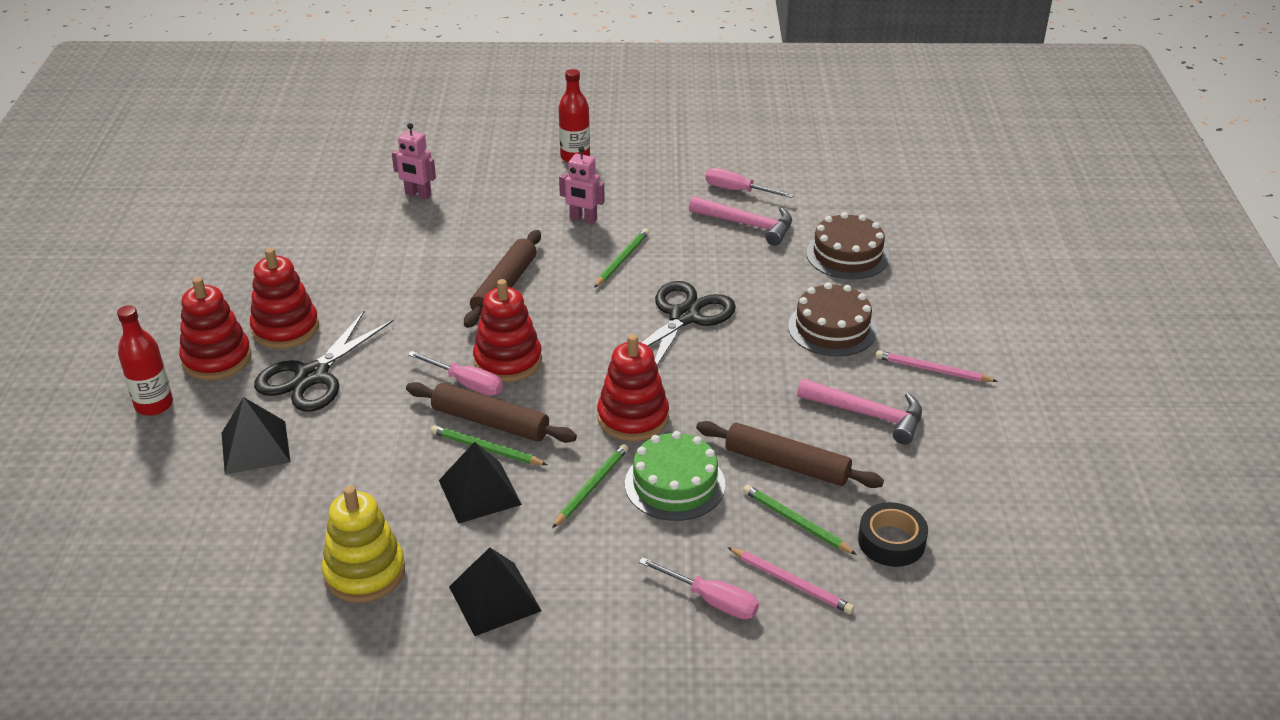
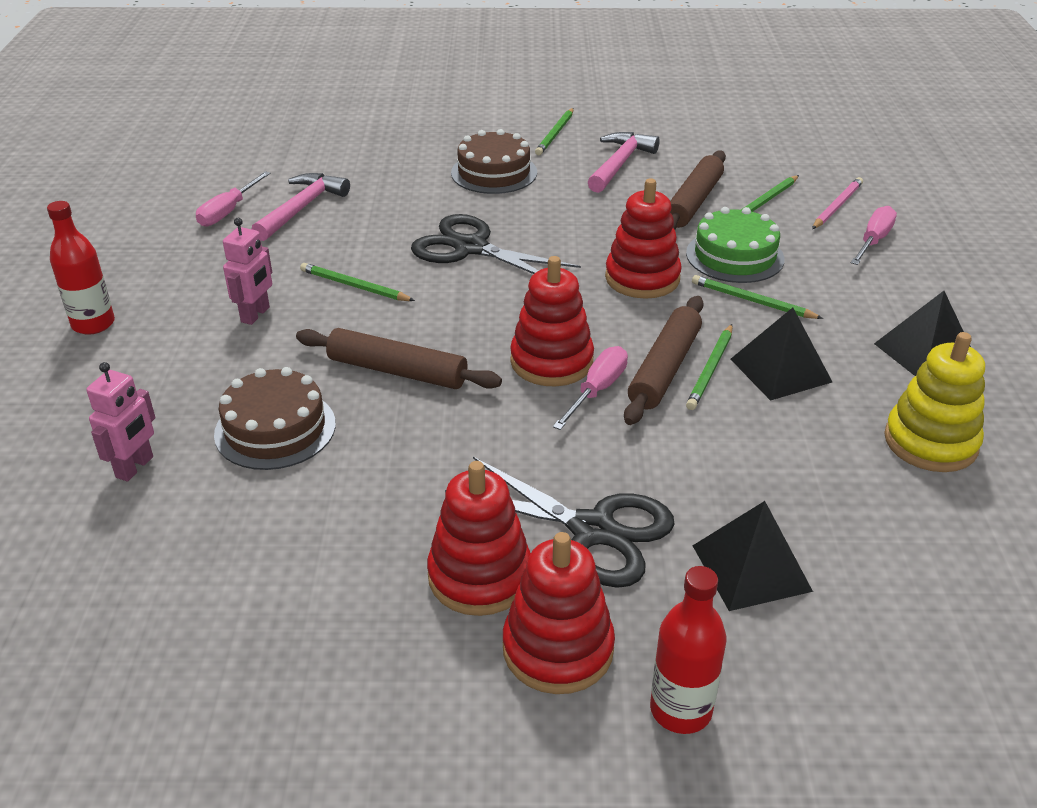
camera: 90 degrees left, 0 degrees up
brown cake [806,212,889,279] -> brown cake moved to [214,367,336,470]
black tape [858,502,928,567] -> none
pink pencil [876,350,998,382] -> green pencil [535,108,574,155]

